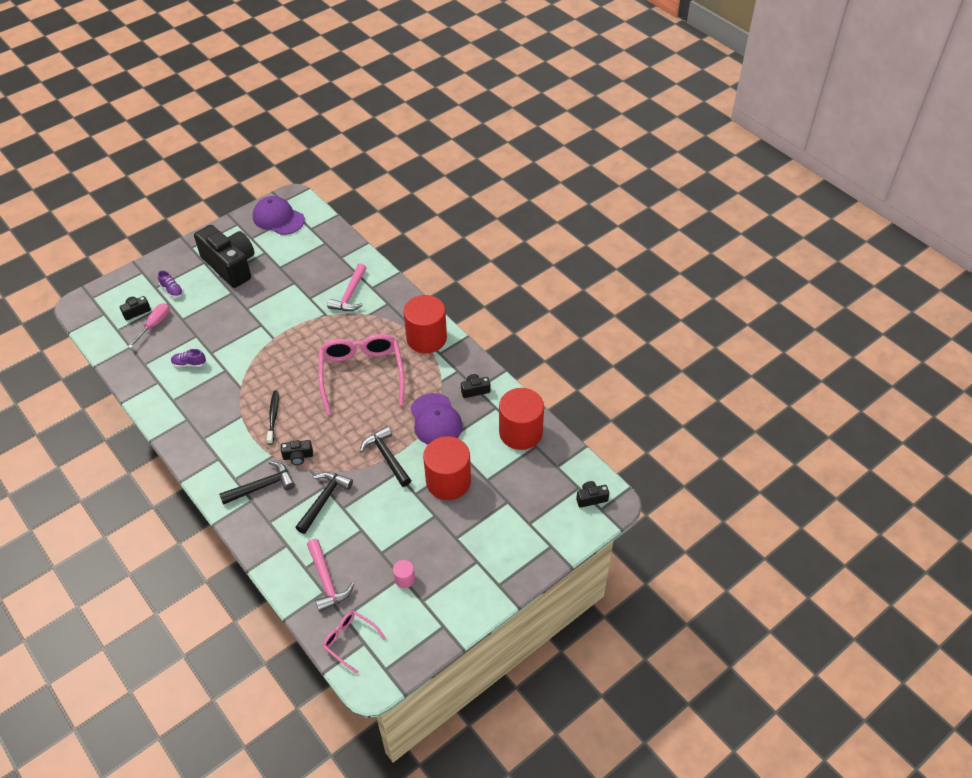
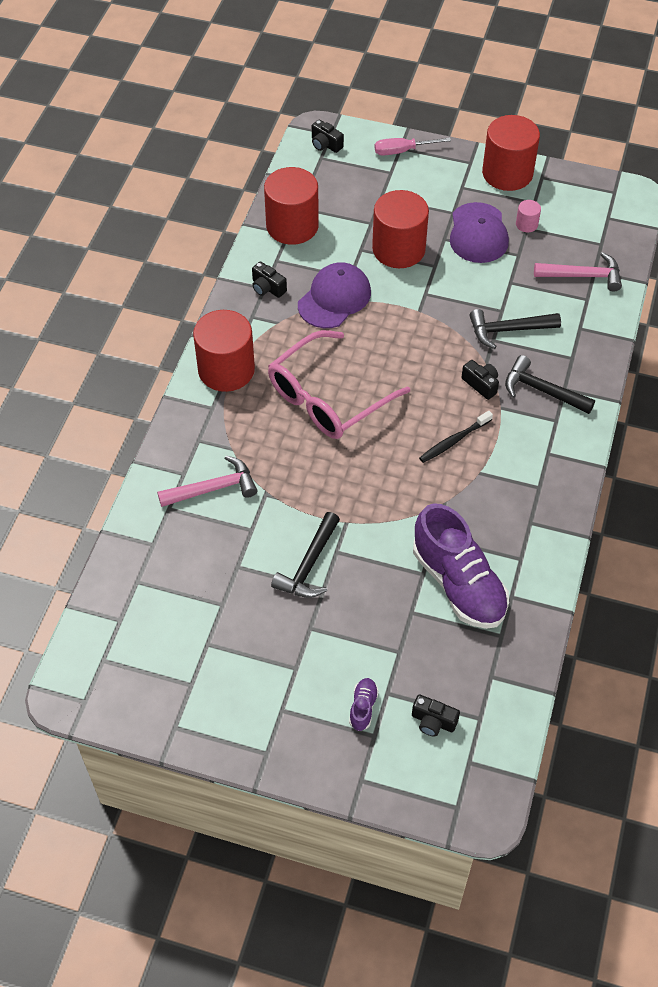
camera: 125 degrees left, 5 degrees up
pink screwdriver [128,303,169,348] -> pink screwdriver moved to [375,138,451,155]
purple shoe [171,349,206,367] -> purple shoe [413,503,509,629], size x2.43
black camera [194,225,254,288] -> none
purple cap [253,196,305,235] -> purple cap moved to [450,202,509,263]
pink hammer [307,539,354,612] -> pink hammer turned 60 degrees clockwise [534,252,622,292]
pink glasses [323,611,386,674] -> none
black hammer [360,426,411,487] -> black hammer moved to [271,512,340,598]
none -> red cylinder [482,115,540,191]

